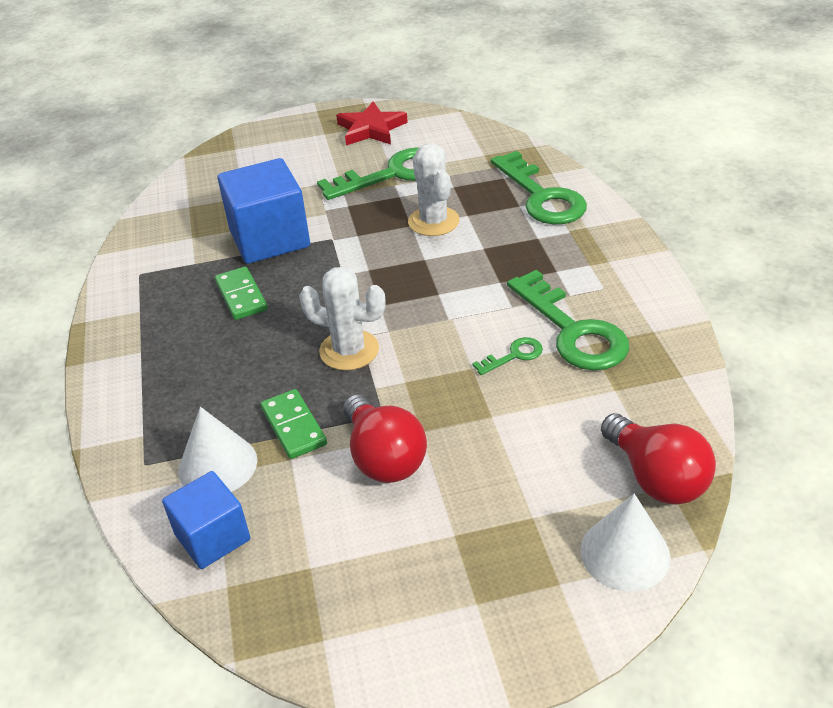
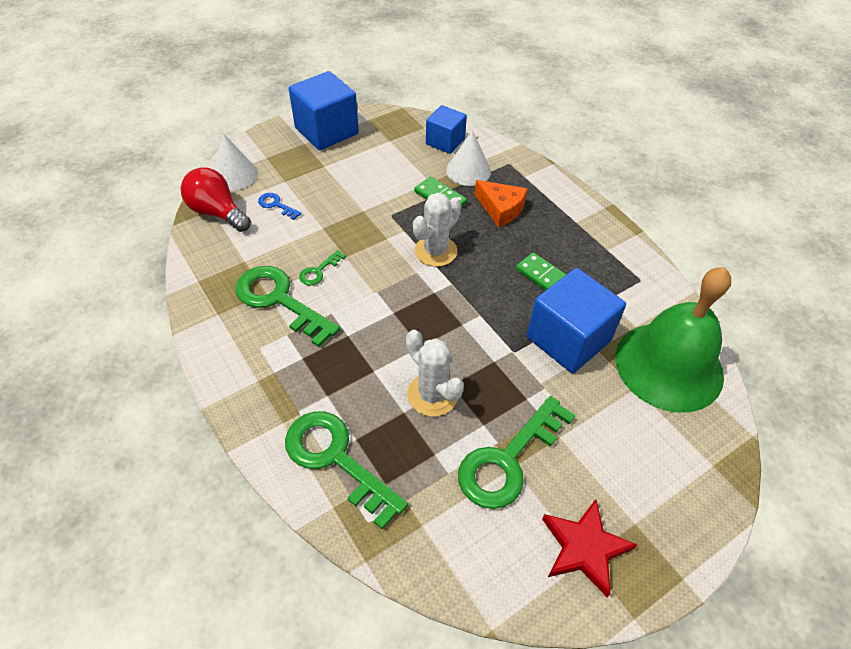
camera: 155 degrees right, 10 degrees up
white cactus [299,267,386,370] -> white cactus turned 45 degrees counterclockwise [413,193,461,267]
red light bulb [343,394,427,483] -> none
none -> blue key [258,193,302,220]
none -> blue cube [289,71,359,150]
none -> orange cheese [475,180,527,228]
none -> green bell [616,267,731,413]

